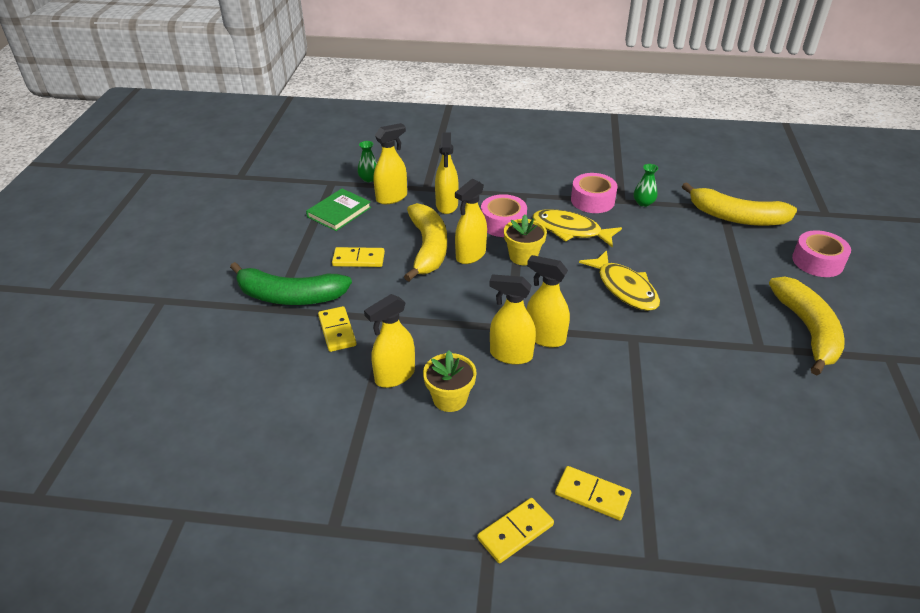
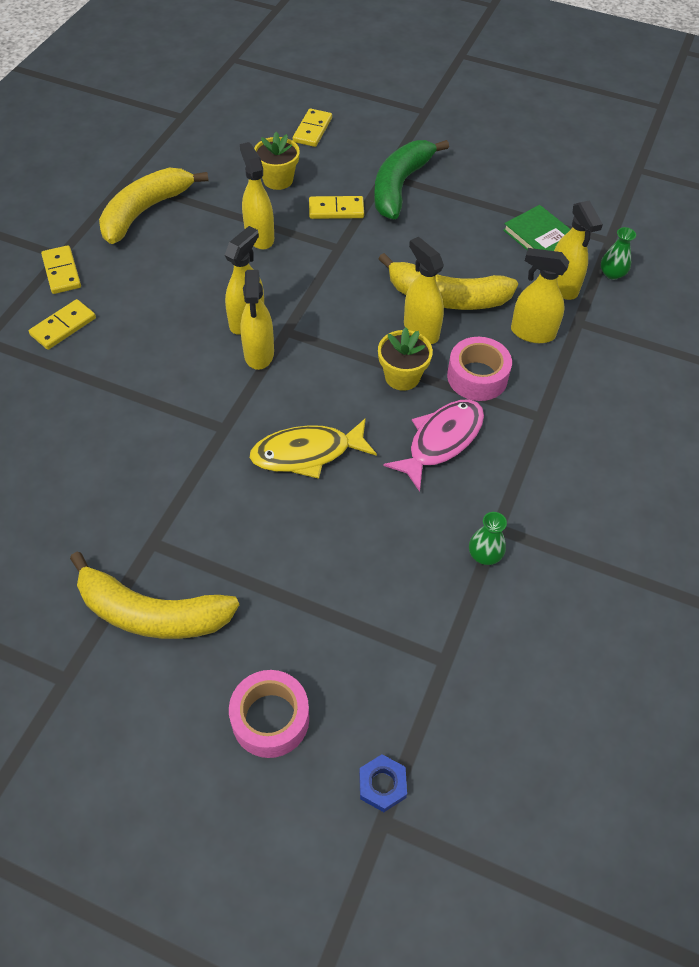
camera: 105 degrees right, 15 degrees up
yellow domino [332,247,385,267] -> yellow domino moved to [293,108,332,147]
yellow flower pot [423,350,477,412] -> yellow flower pot moved to [254,132,300,190]
yellow spray bottle [526,255,570,348] -> yellow spray bottle turned 135 degrees clockwise [240,270,274,370]
yellow fish [532,209,622,248] -> pink fish [384,399,484,492]
pink tape [571,173,618,213] -> none
yellow banana [682,182,797,226] -> yellow banana moved to [99,168,209,244]
none -> blue nut [359,754,407,812]

